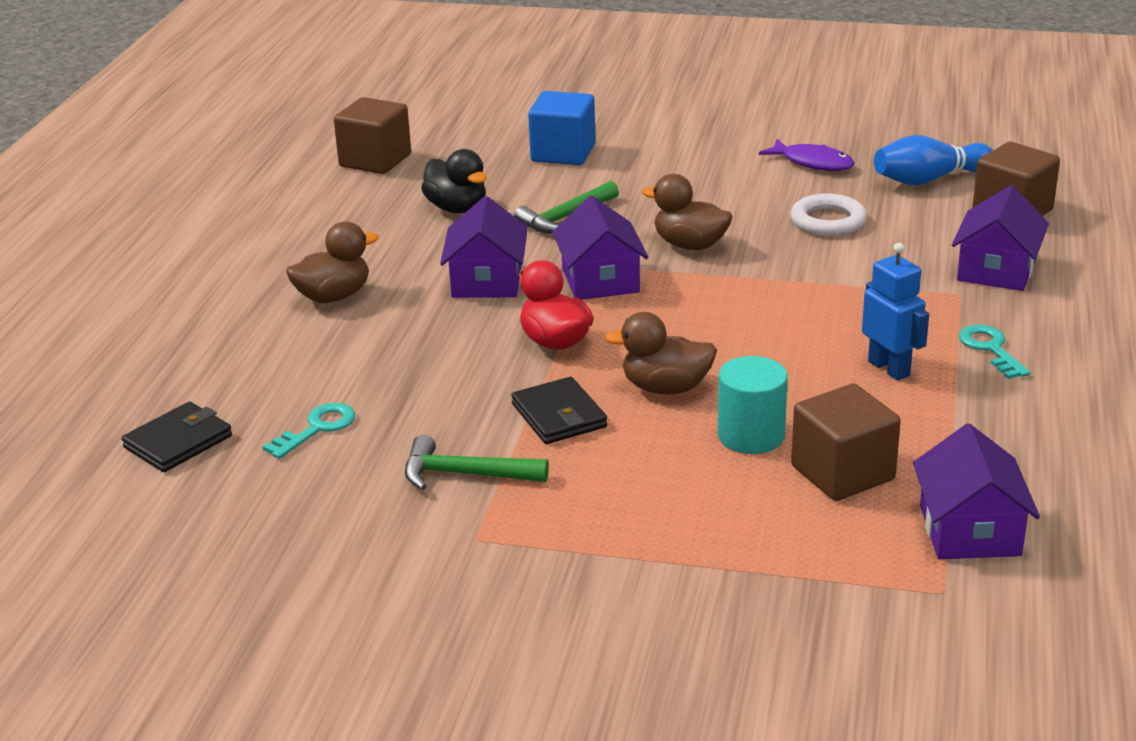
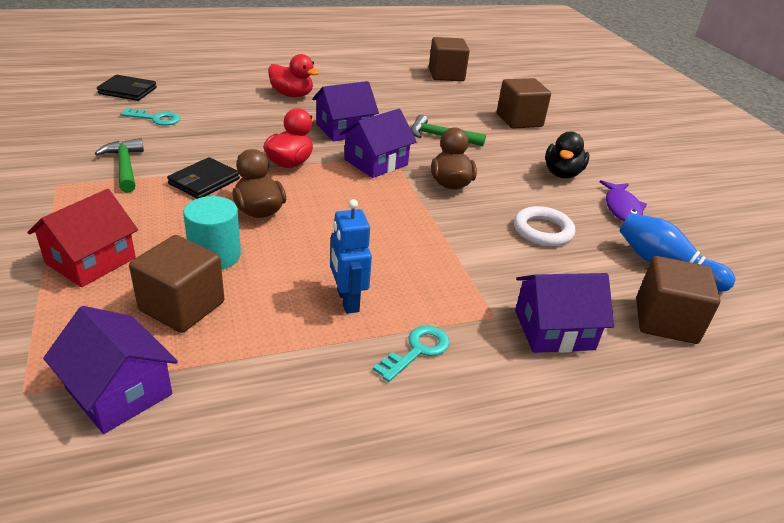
camera: 55 degrees right, 5 degrees up
brown duck [286,222,379,303] -> red duck [268,54,320,97]
black duck [421,149,487,214] -> black duck moved to [545,132,590,178]
blue cube [528,91,596,165] -> brown cube [497,78,551,129]
blue robot [862,243,929,381] -> blue robot turned 135 degrees clockwise [330,199,372,314]
purple house [913,424,1040,559] -> purple house turned 75 degrees clockwise [43,306,178,434]
none -> red house [27,189,138,287]

